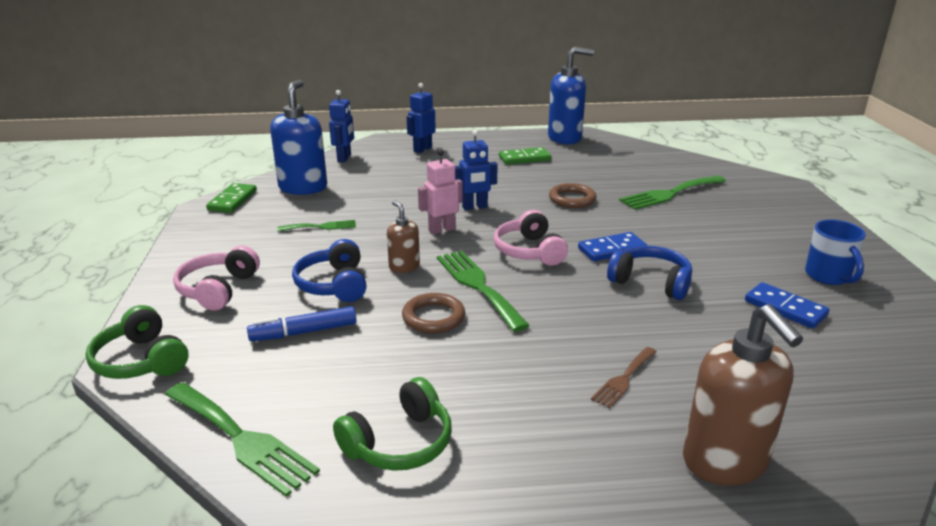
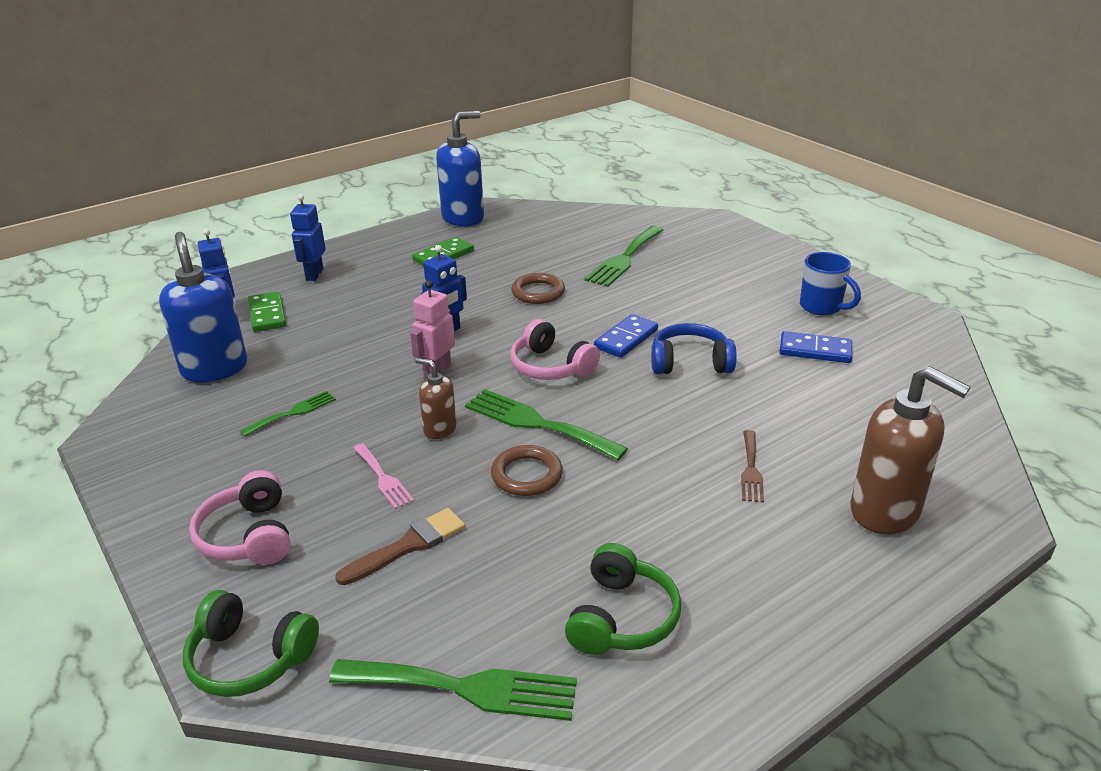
camera: 30 degrees left, 5 degrees up
green domino [206,183,257,213] -> green domino moved to [248,291,286,332]
blue marker [247,306,356,341] -> brown brush [335,508,465,585]
blue headphones [292,239,367,302] -> pink fork [353,443,414,509]

